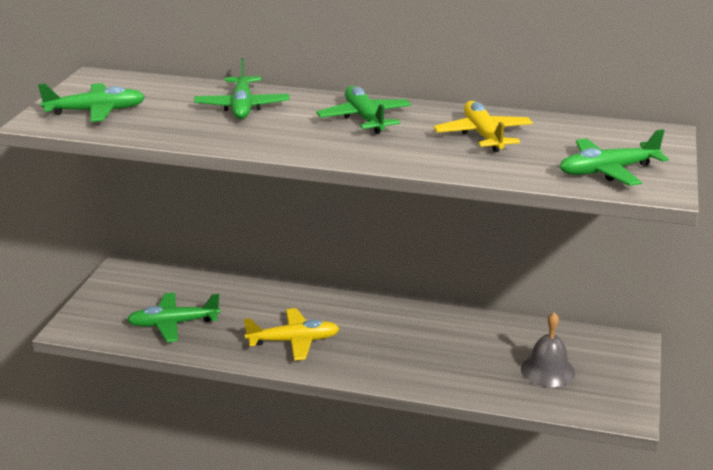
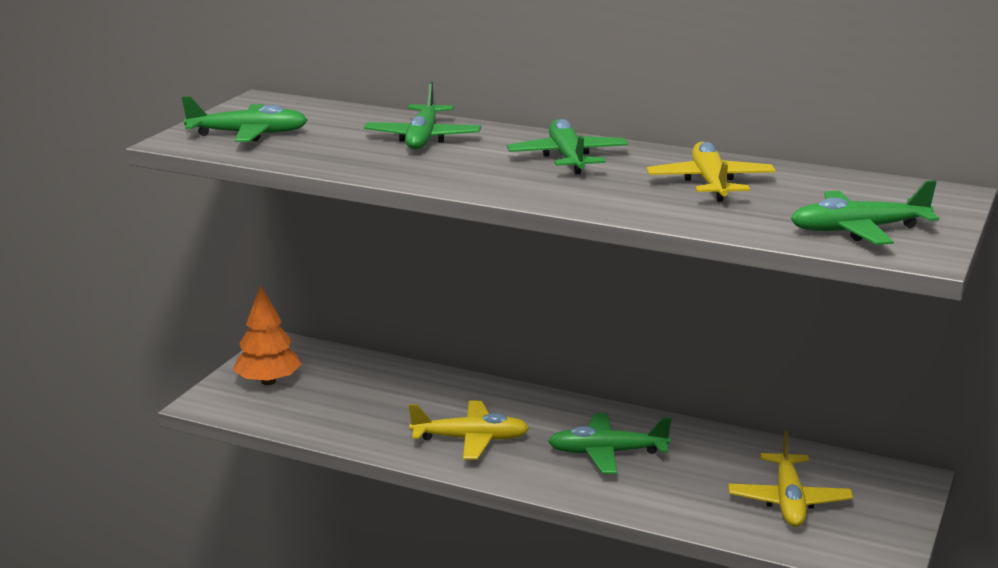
camera: 10 degrees right, 5 degrees down
green plane [127,293,220,342] -> green plane moved to [548,413,672,474]
grey bell [521,312,575,387] -> yellow plane [728,431,853,527]
none -> orange tree [233,285,301,385]

